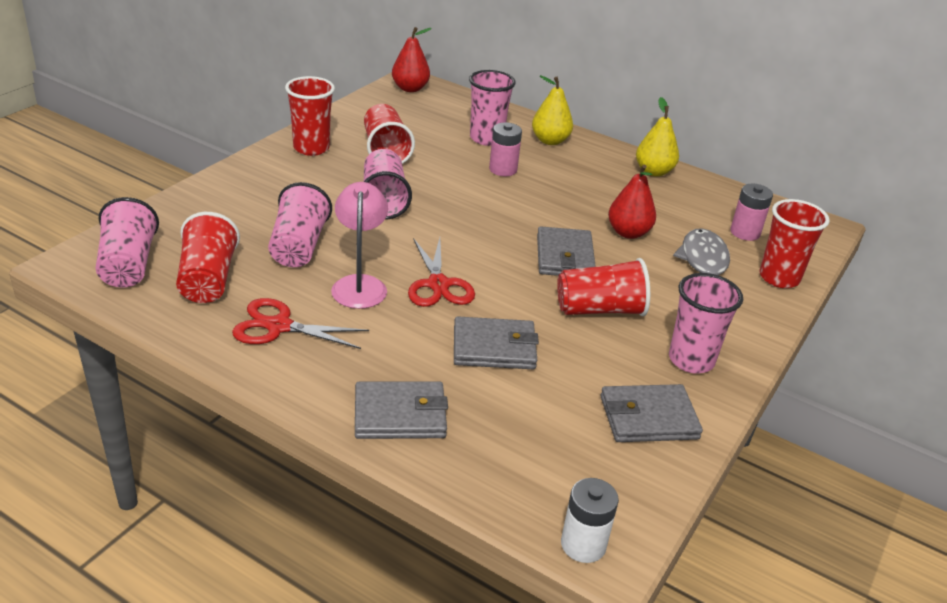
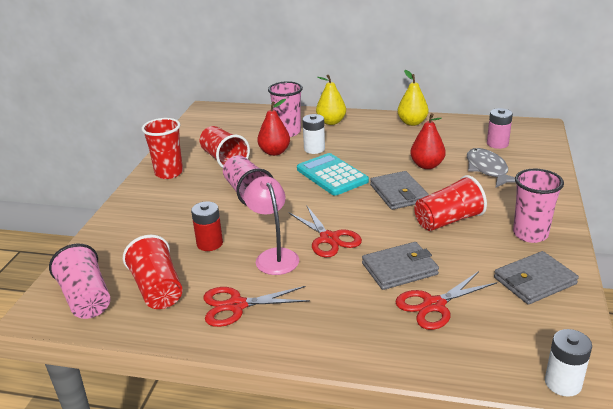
camera: 15 degrees left, 5 degrees down
pink cup [268,182,332,267] -> red battery [191,201,223,251]
grey wallet [355,382,448,439] -> none
red pear [392,27,432,92] -> red pear moved to [257,99,290,156]
pink battery [489,122,522,176] -> white battery [302,114,325,154]
red cup [759,199,829,288] -> none
none -> turquoise calculator [297,153,369,196]
none -> red scissors [395,271,497,330]

